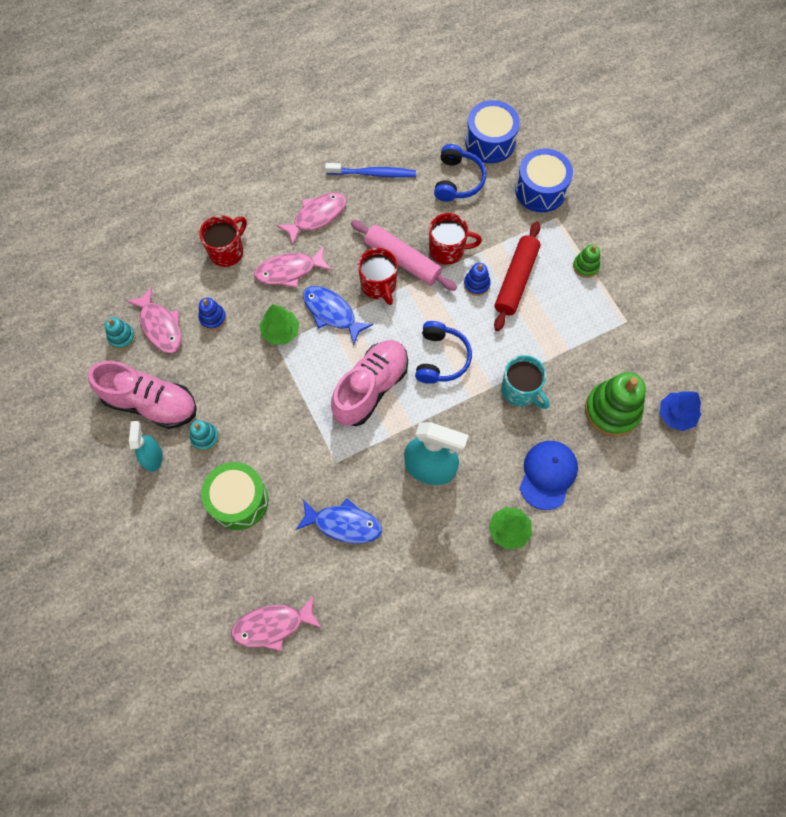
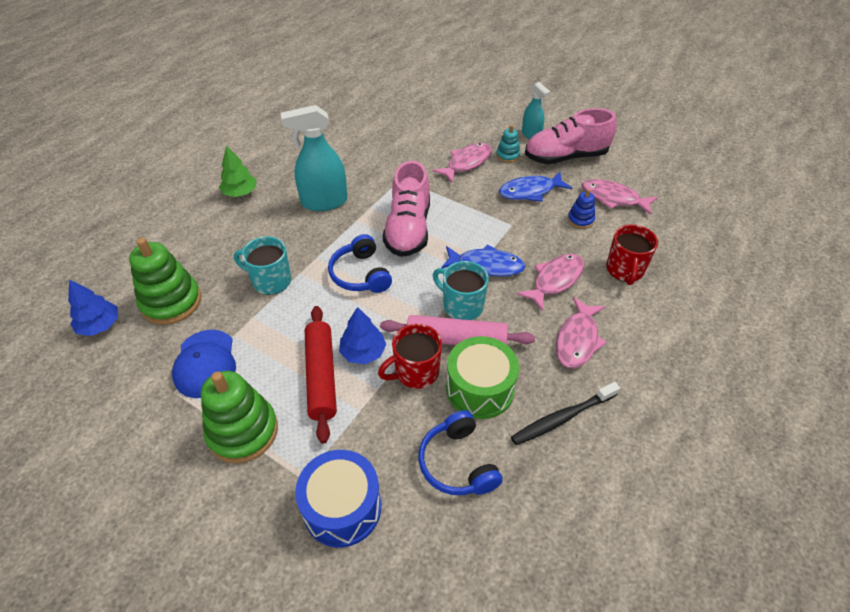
camera: 150 degrees right, 20 degrees down
turquoise stacking toy [105,317,136,350] -> none
green drum [201,462,269,530] -> green drum moved to [446,336,519,419]
pink fish [231,595,322,651] -> pink fish moved to [432,143,492,183]
green tree [260,304,299,345] -> none
blue fish [295,498,382,544] -> blue fish moved to [499,172,572,202]
blue toothbrush [325,163,416,178] -> black toothbrush [511,382,620,445]
red mug [358,248,398,305] -> turquoise mug [433,261,489,320]
blue stacking toy [464,263,491,296] -> blue tree [339,307,386,364]
blue drum [465,100,520,163] -> none
blue cap [520,441,578,510] -> blue cap moved to [172,330,236,398]
green stacking toy [573,244,600,278] -> green stacking toy [201,371,278,463], size x1.99

